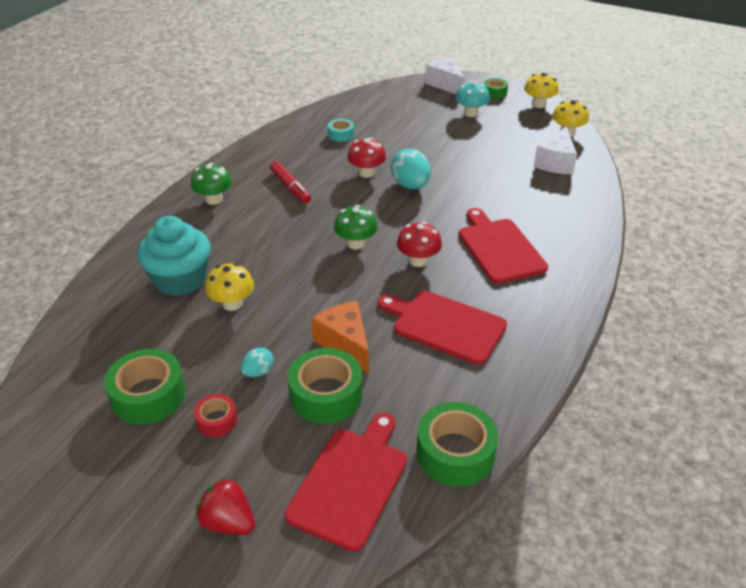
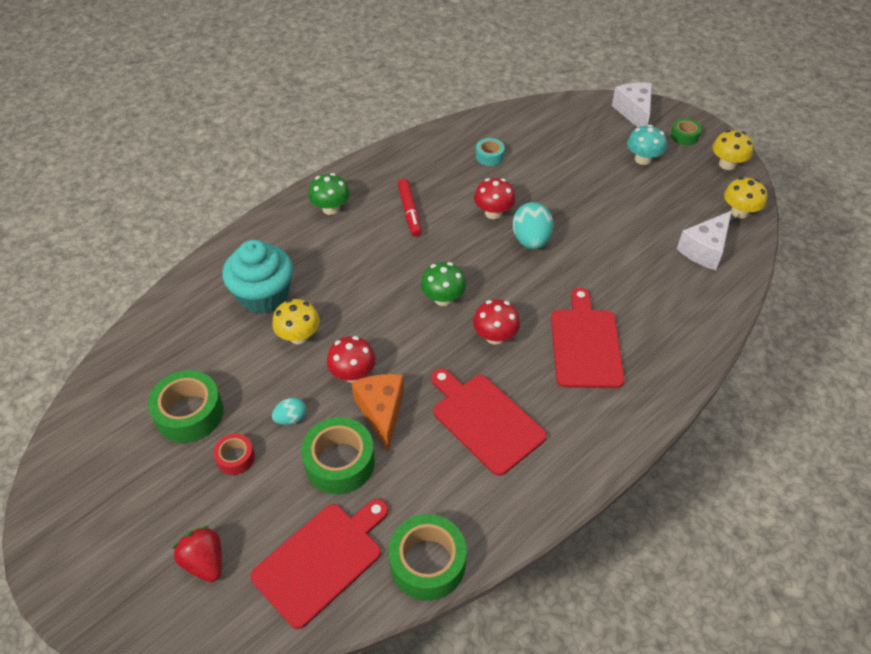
camera: 20 degrees right, 10 degrees up
none -> red mushroom [327,336,376,383]

